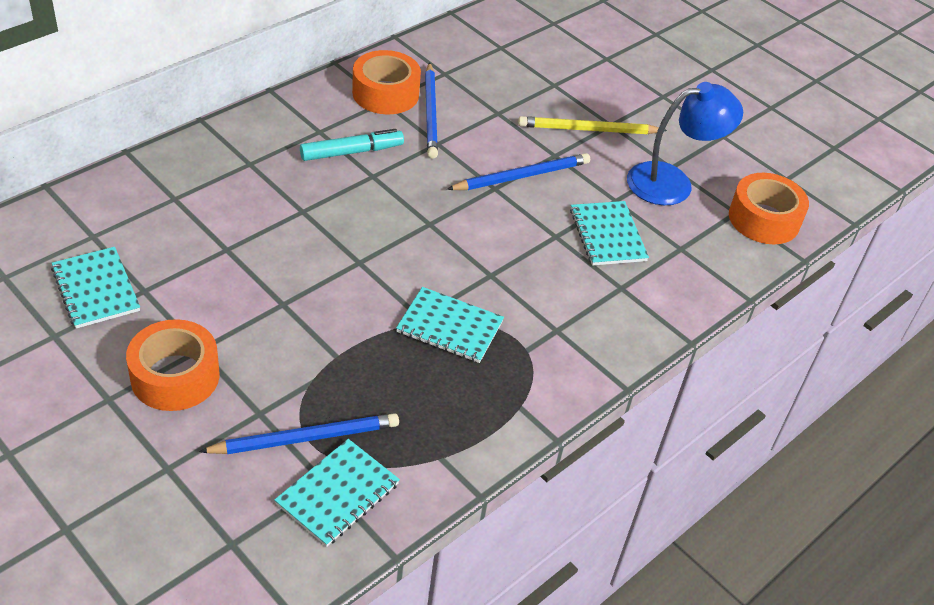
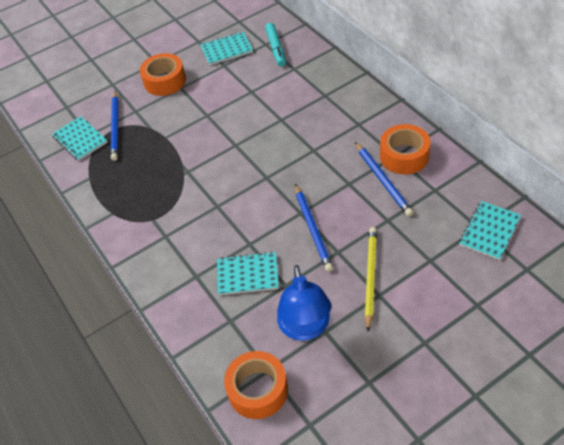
camera: 110 degrees right, 5 degrees up
turquoise marker [300,129,404,161] -> turquoise marker moved to [265,23,286,66]
turquoise notebook [396,287,504,363] -> turquoise notebook moved to [459,201,521,260]
blue pencil [425,62,438,159] -> blue pencil turned 120 degrees counterclockwise [355,142,413,216]

